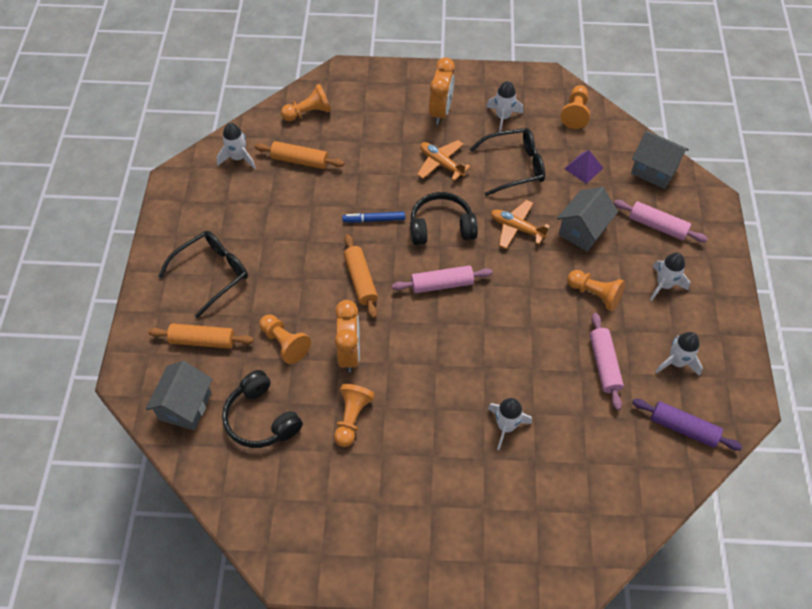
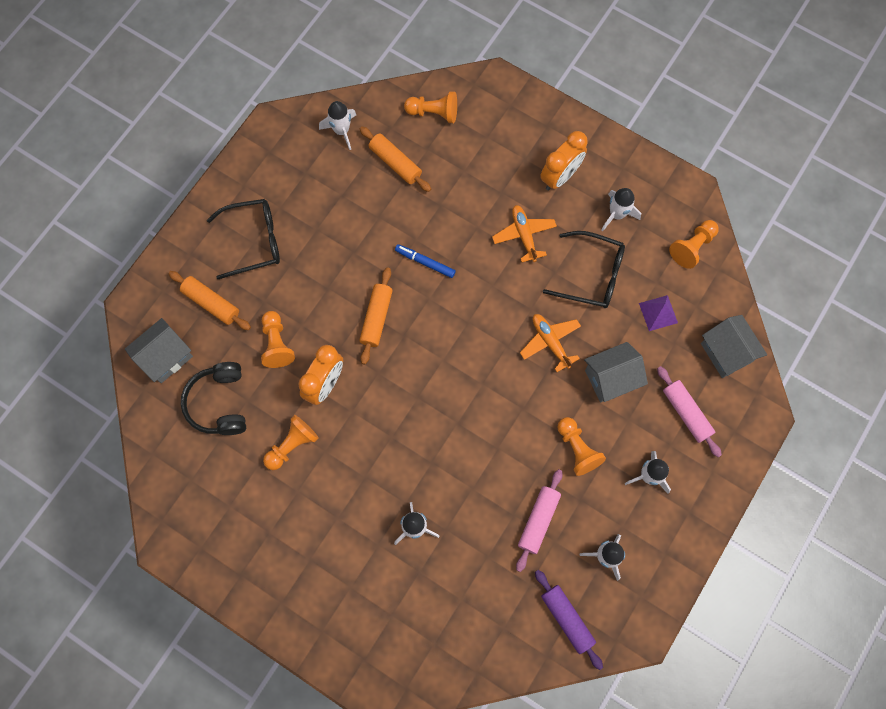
camera: 30 degrees right, 15 degrees up
pink rolling pin [392,266,493,293] -> none
black headphones [410,192,478,245] -> none

